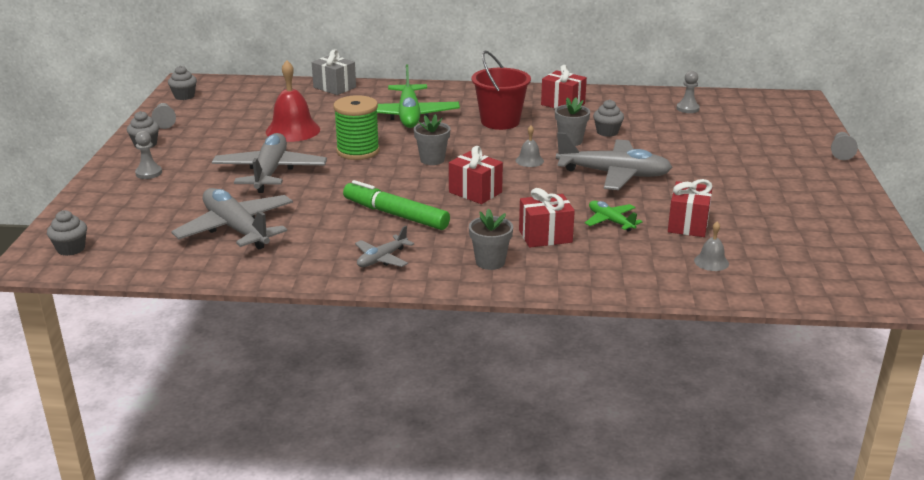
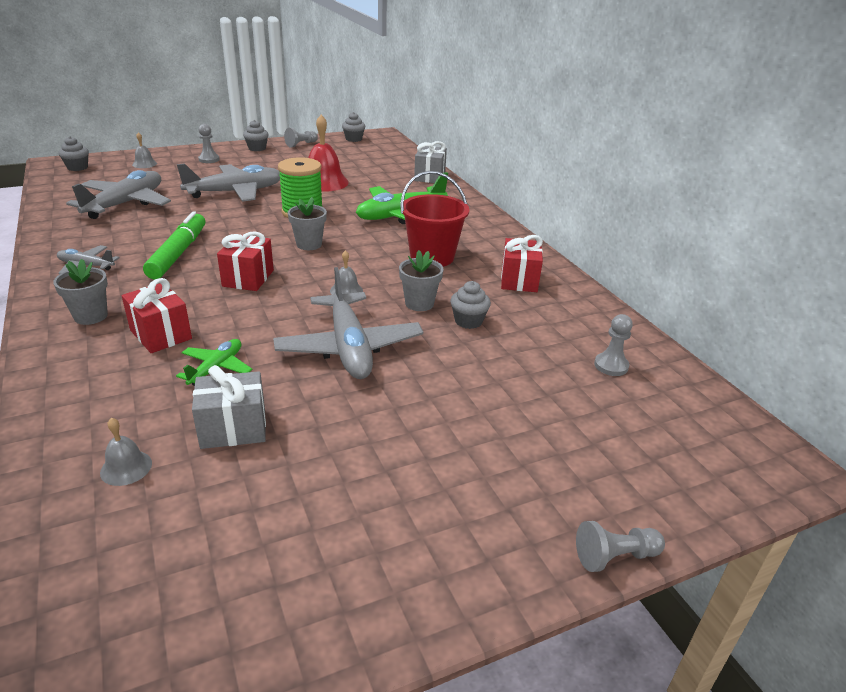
camera: 60 degrees right, 5 degrees up
red gift [668,179,713,237] -> grey gift [192,365,266,449]
none -> grey bell [132,132,157,168]

